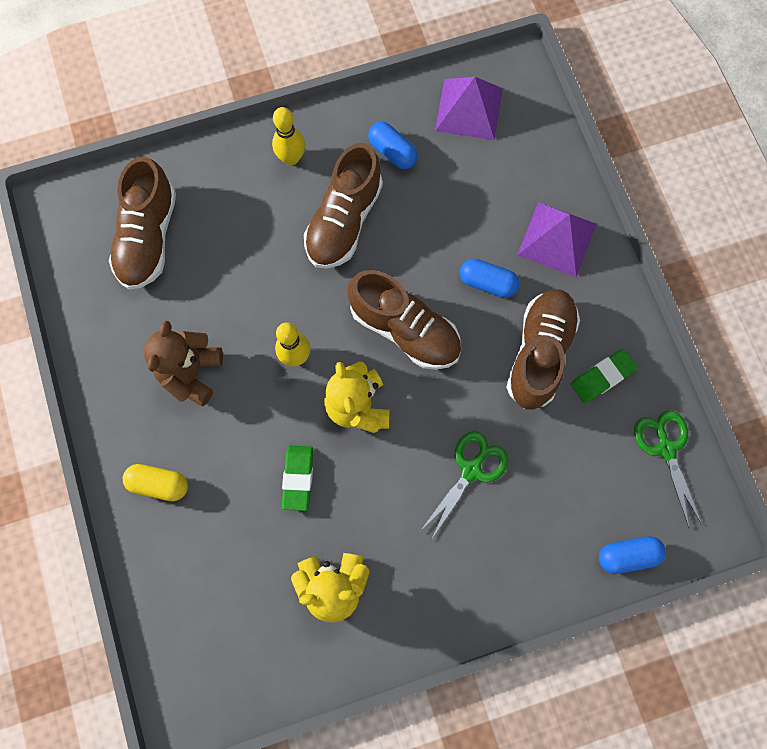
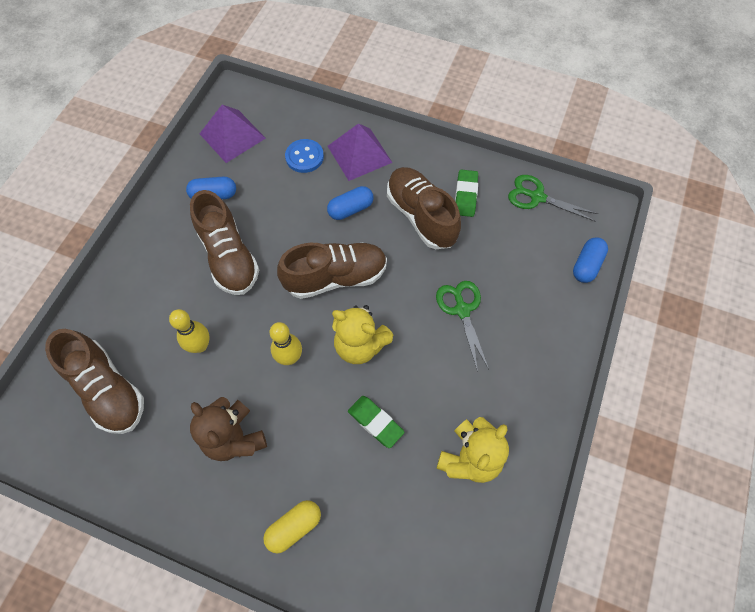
camera: 50 degrees left, 10 degrees down
yellow bowling pin [272,107,305,165] -> yellow bowling pin moved to [169,309,210,353]
none -> blue button [285,139,324,173]

